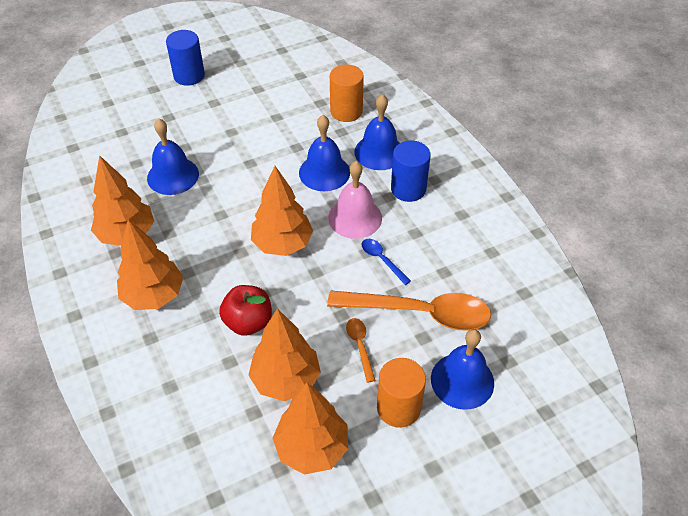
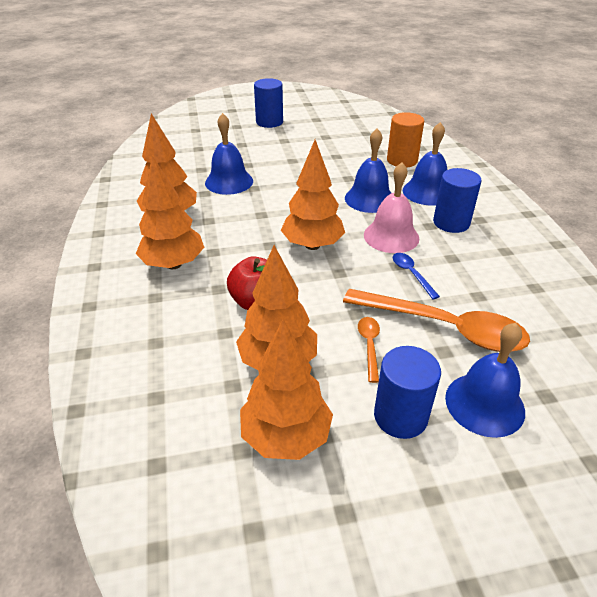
camera: 15 degrees right, 10 degrees down
orange cylinder [377,358,426,428] -> blue cylinder [374,346,441,439]

